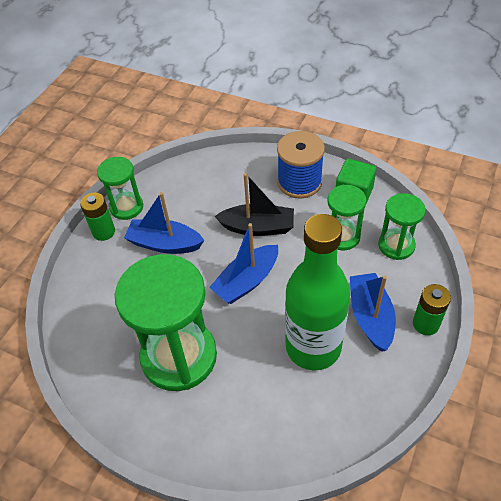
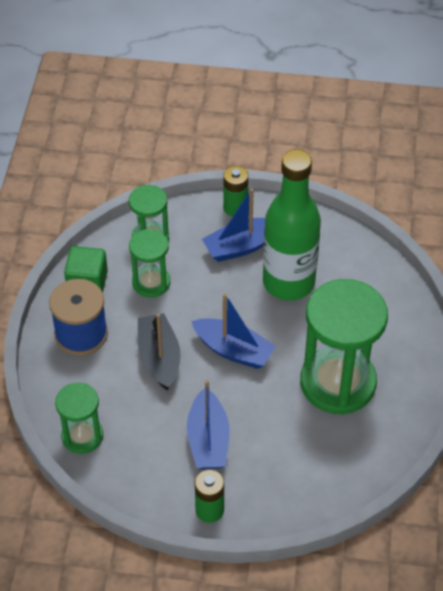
camera: 110 degrees left, 0 degrees up
green hourglass [97,157,143,220] -> green hourglass moved to [55,383,103,454]

